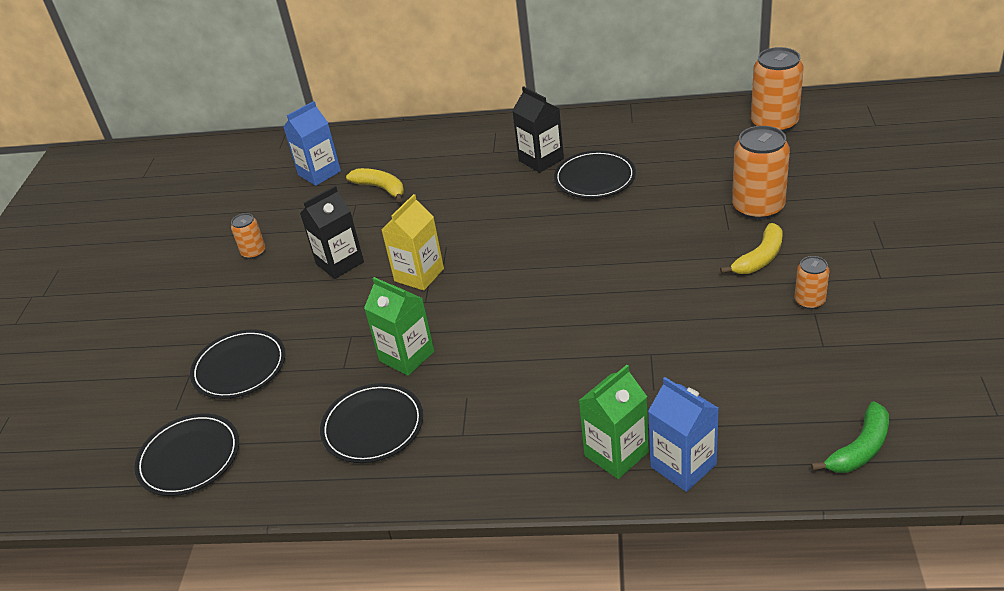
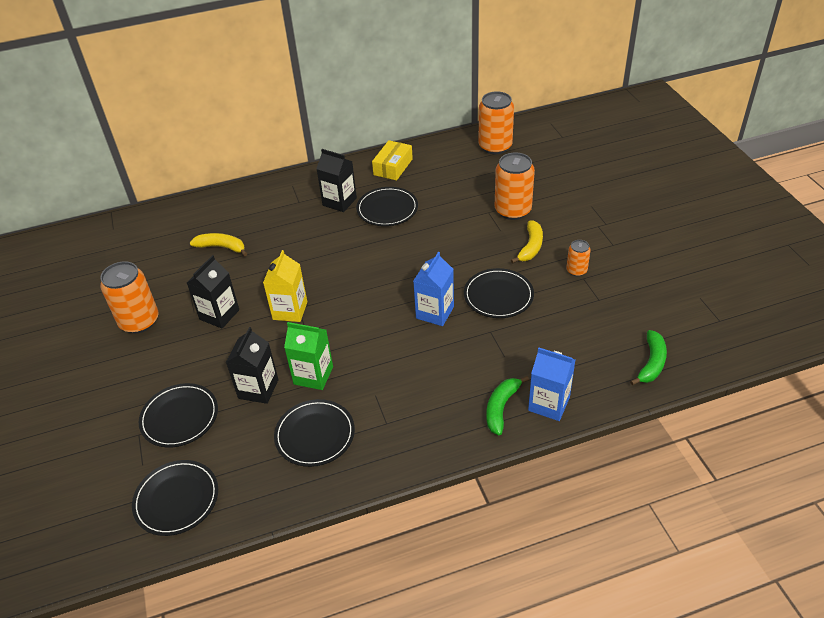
camera: 25 degrees left, 5 degrees up
orange can [231,213,266,259] -> orange can [100,261,158,333], size x1.91
blue carton [284,101,341,186] -> blue carton moved to [413,252,454,326]
green carton [578,365,649,479] -> green banana [486,376,529,436]
none -> black carton [226,327,279,404]
none -> yellow box [372,140,413,181]
none -> black plate [464,268,534,318]

